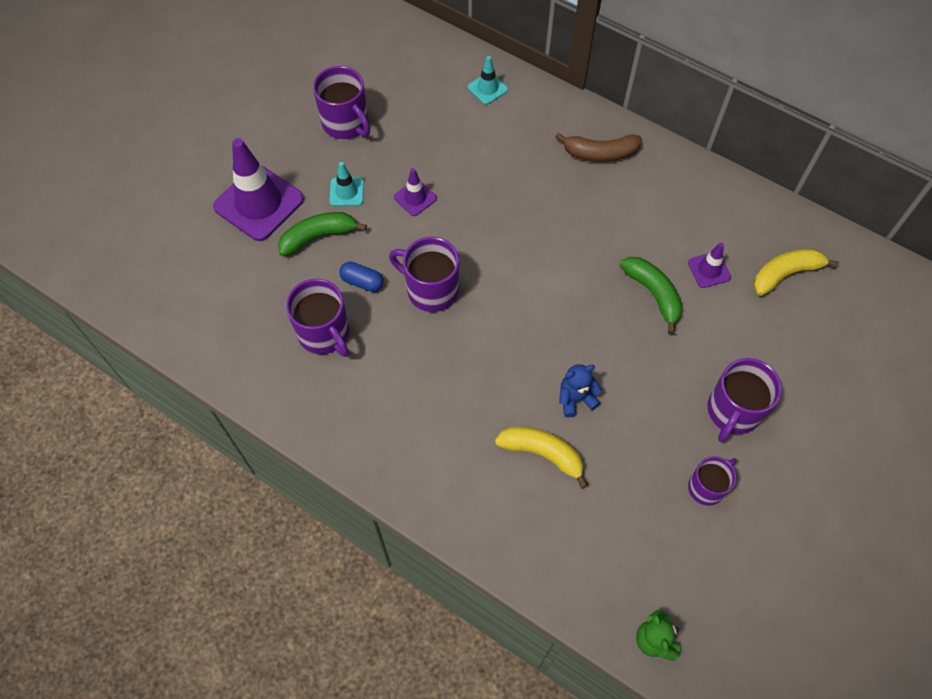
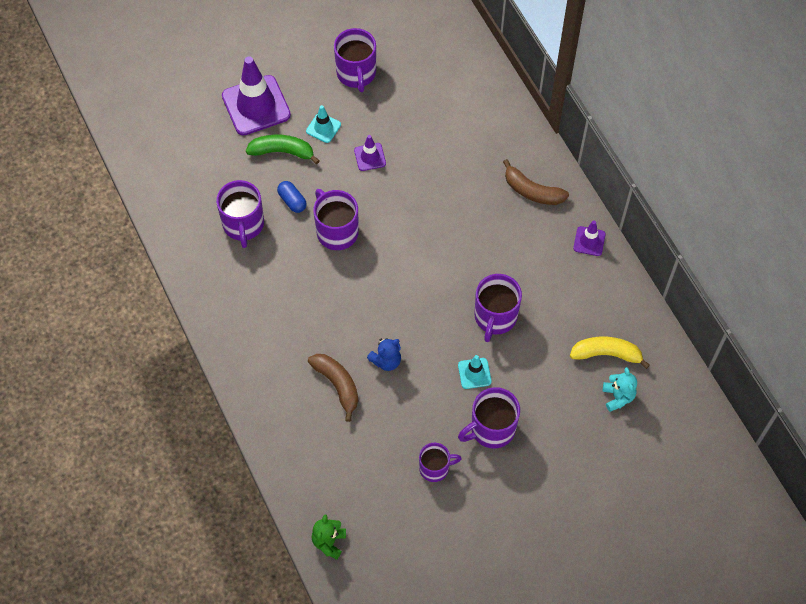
camera: 30 degrees right, 0 degrees up
turquoise traffic cone [468,56,508,105] -> turquoise traffic cone moved to [458,355,492,389]
yellow banana [495,427,588,489] -> brown banana [308,354,358,422]
blue teddy bear [559,364,602,417] -> blue teddy bear turned 135 degrees clockwise [367,338,401,371]
green banana [620,257,682,334] -> purple mug [475,274,522,342]
purple traffic cone [688,242,731,288] -> purple traffic cone moved to [573,220,606,256]
none -> turquoise teddy bear [603,367,637,412]

